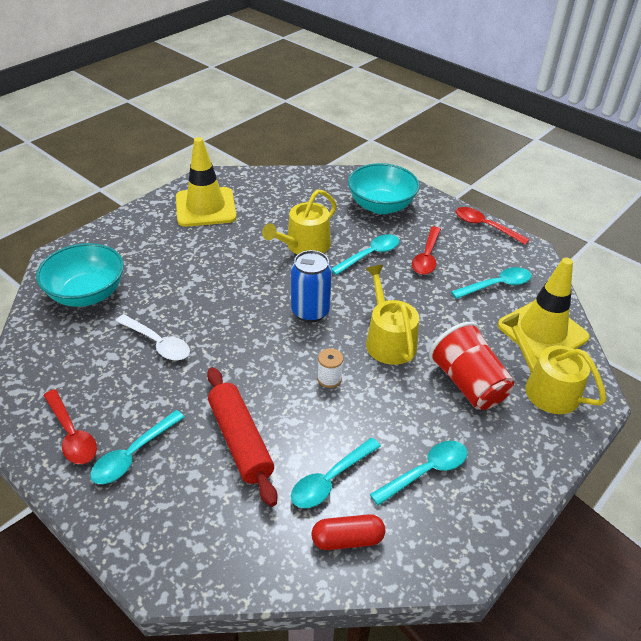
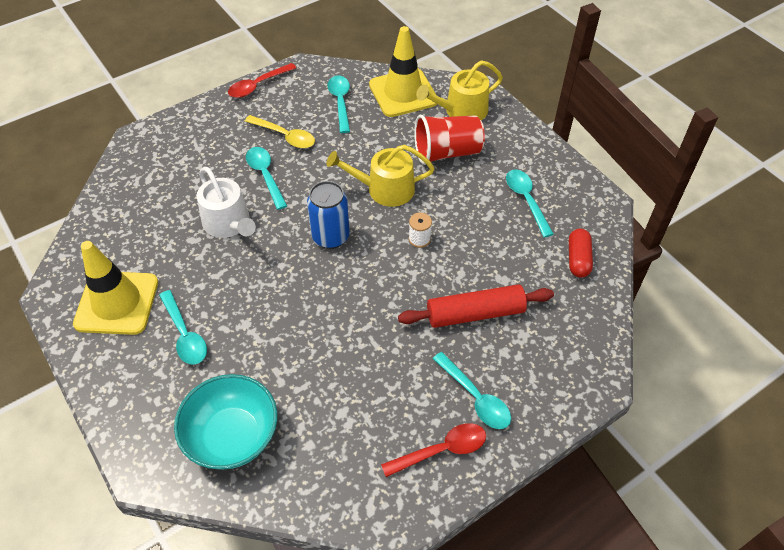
camera: 75 degrees left, 10 degrees up
white spoon [116,314,190,360] -> none
yellow watering can [262,189,337,254] -> white watering can [197,167,256,238]
turquoise spoon [291,438,381,508] -> turquoise spoon moved to [159,290,207,365]
turquoise bowl [348,163,420,214] -> none
red spoon [412,226,441,275] -> yellow spoon [245,115,315,148]

